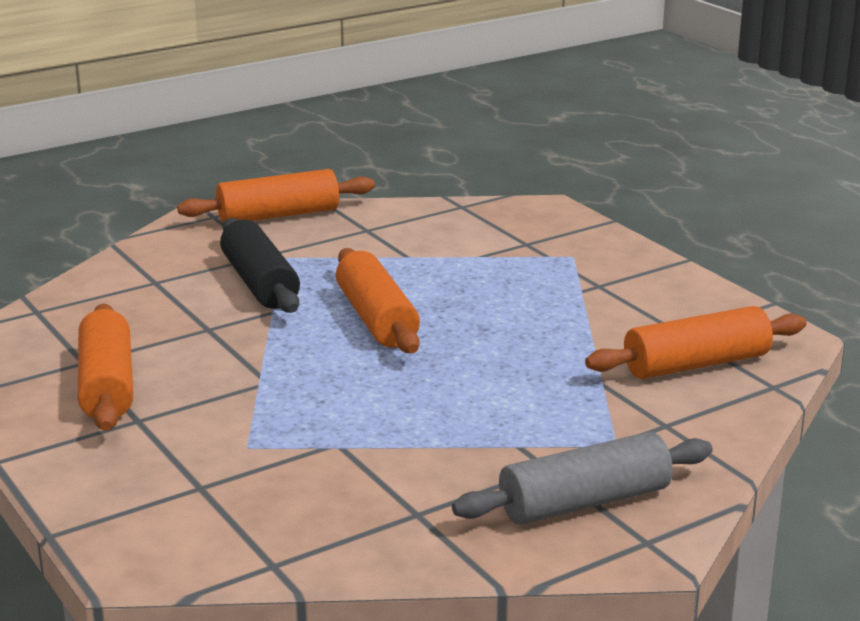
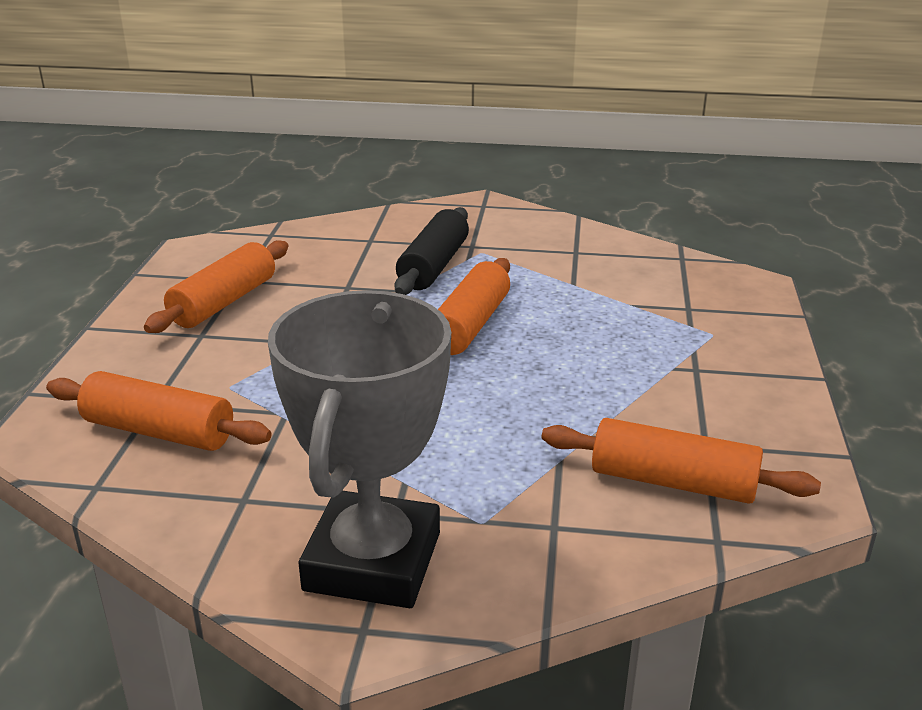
camera: 40 degrees right, 5 degrees up
orange rolling pin [177,169,375,224] -> orange rolling pin moved to [46,371,272,451]
grey rolling pin [452,432,713,525] -> grey trophy [268,290,451,608]

